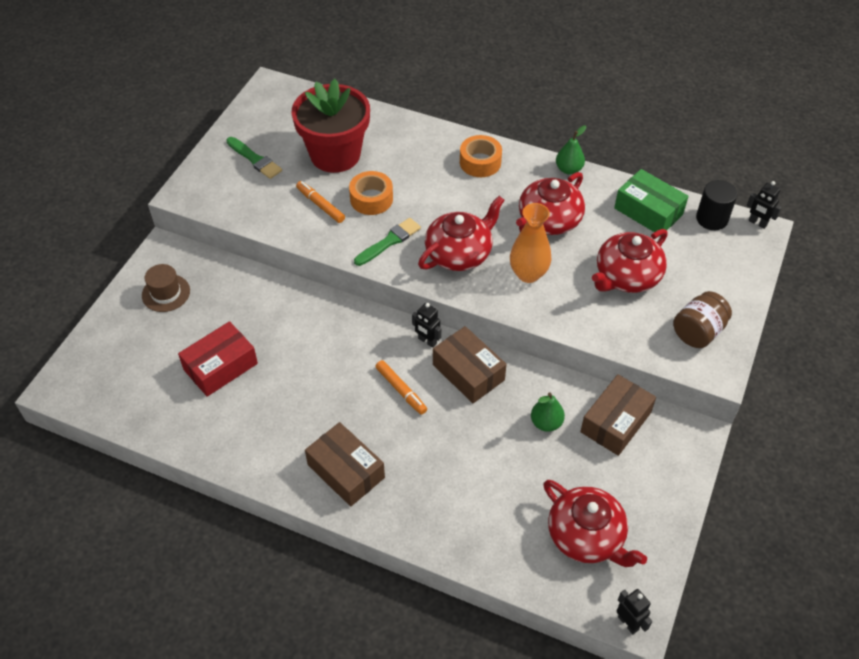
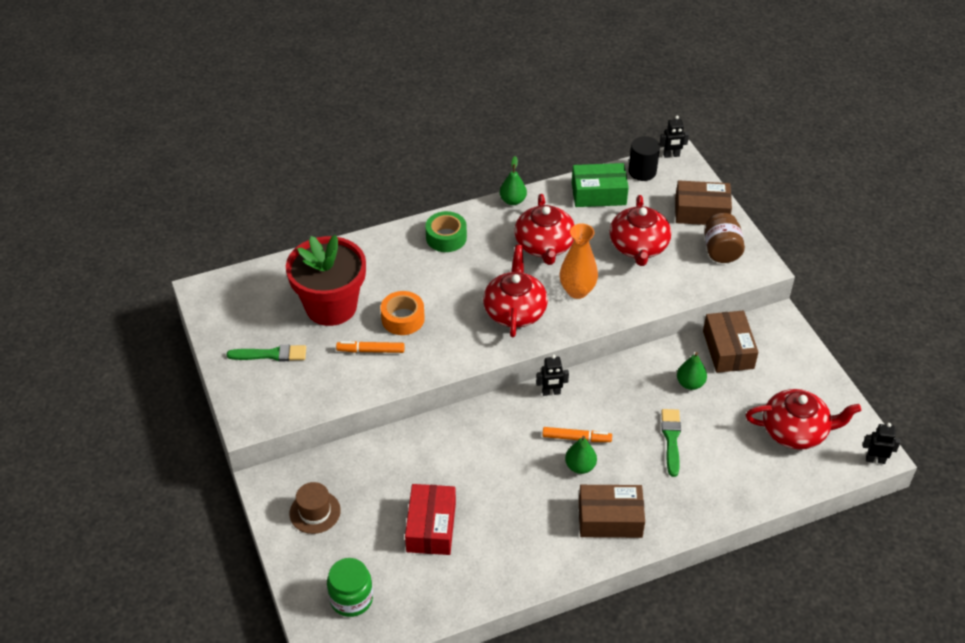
camera: 45 degrees left, 5 degrees down
green brush [354,218,421,266] -> green brush moved to [661,409,681,477]
brown box [433,326,507,403] -> brown box moved to [675,181,732,225]
orange tape [460,135,502,177] -> green tape [426,211,467,252]
none -> green jar [327,558,373,617]
none -> green pear [565,436,597,474]

